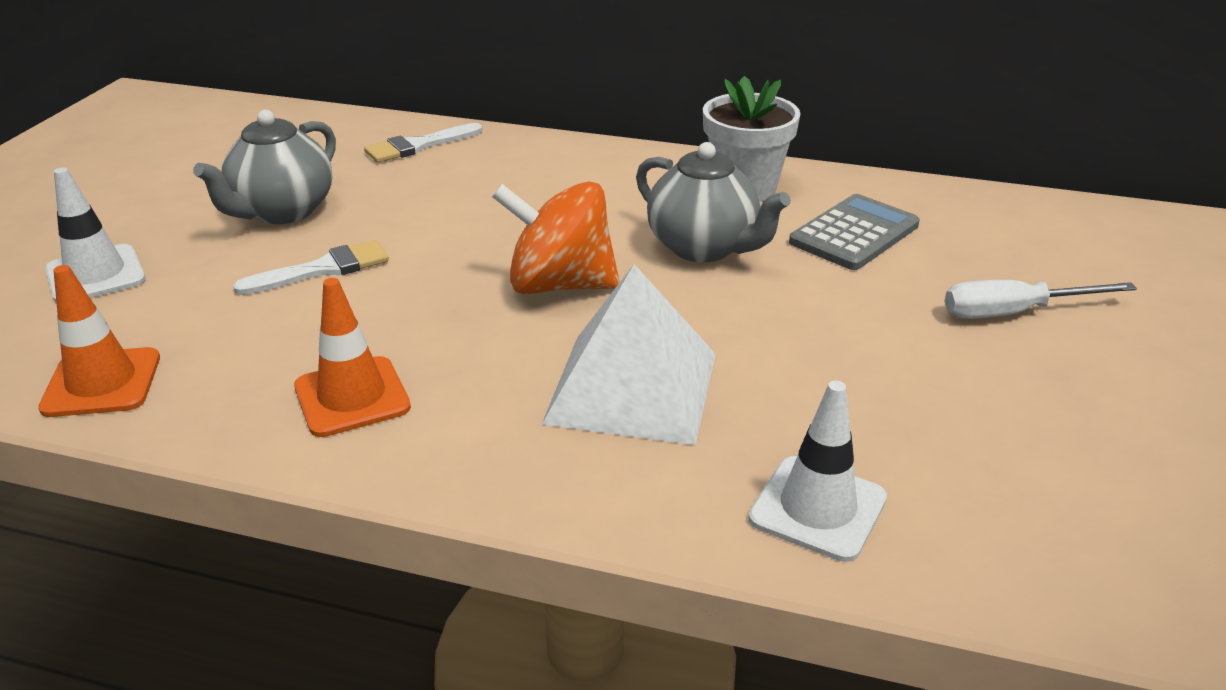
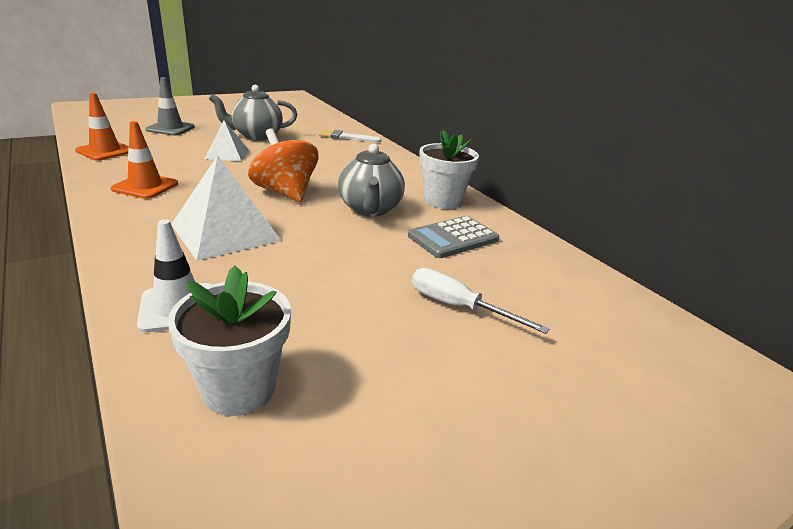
camera: 40 degrees right, 5 degrees down
white traffic cone [45,167,146,302] -> grey traffic cone [145,77,195,136]
white brush [233,240,389,295] -> white pyramid [204,120,249,161]
grey calculator [789,194,920,270] -> grey calculator turned 150 degrees clockwise [408,216,499,258]
none -> white flower pot [167,265,291,416]

